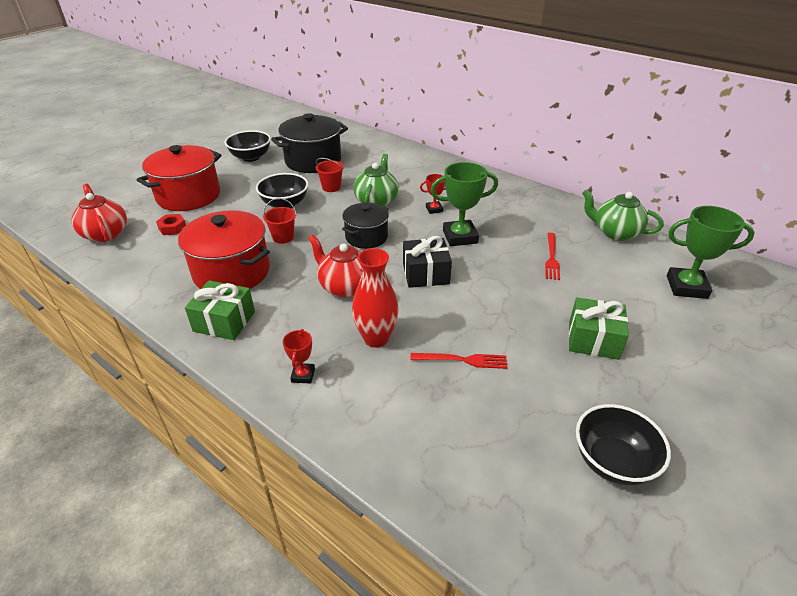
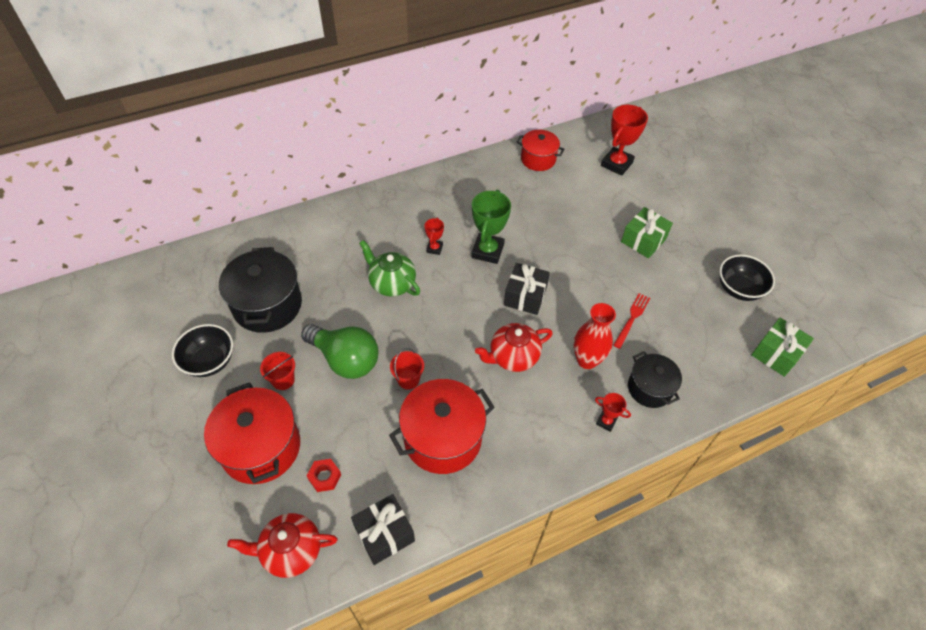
camera: 65 degrees left, 15 degrees up
green gift [185,280,255,340] -> green gift moved to [751,318,814,377]
black bowl [256,173,308,208] -> green light bulb [301,324,379,379]
red bucket [316,158,344,192] -> red bucket moved to [260,352,295,390]
black pot [342,203,389,249] -> black pot moved to [628,351,682,408]
red fork [545,233,560,280] -> none
green teapot [582,190,664,241] -> red pot [517,130,564,171]
green trophy [667,206,755,299] -> red trophy [601,105,648,176]
none -> black gift [351,494,415,565]

